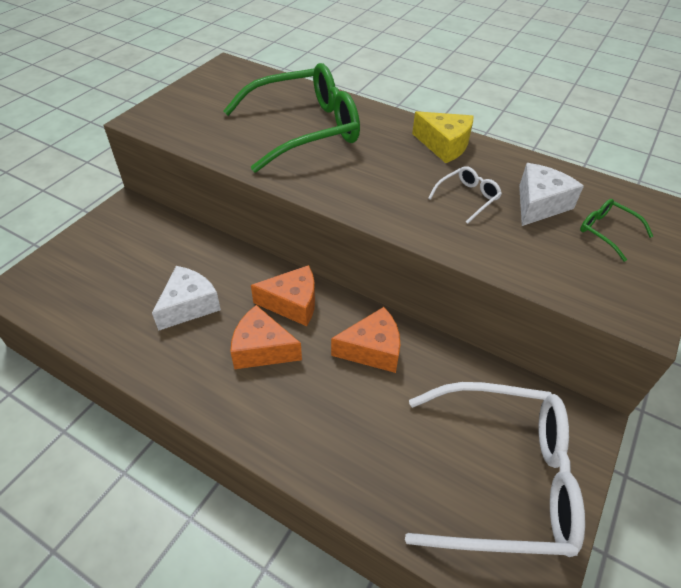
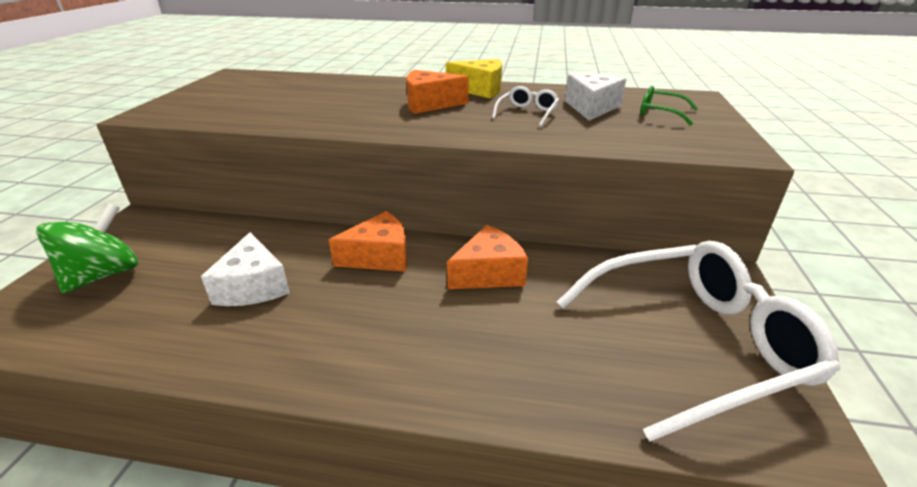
camera: 20 degrees left, 15 degrees down
white cheese [152,266,221,331] -> white cheese turned 150 degrees clockwise [201,232,290,306]
green glasses [223,63,360,173] -> none
orange cheese [231,305,302,369] -> orange cheese moved to [406,70,469,114]
none -> green spinning top [36,203,138,293]

